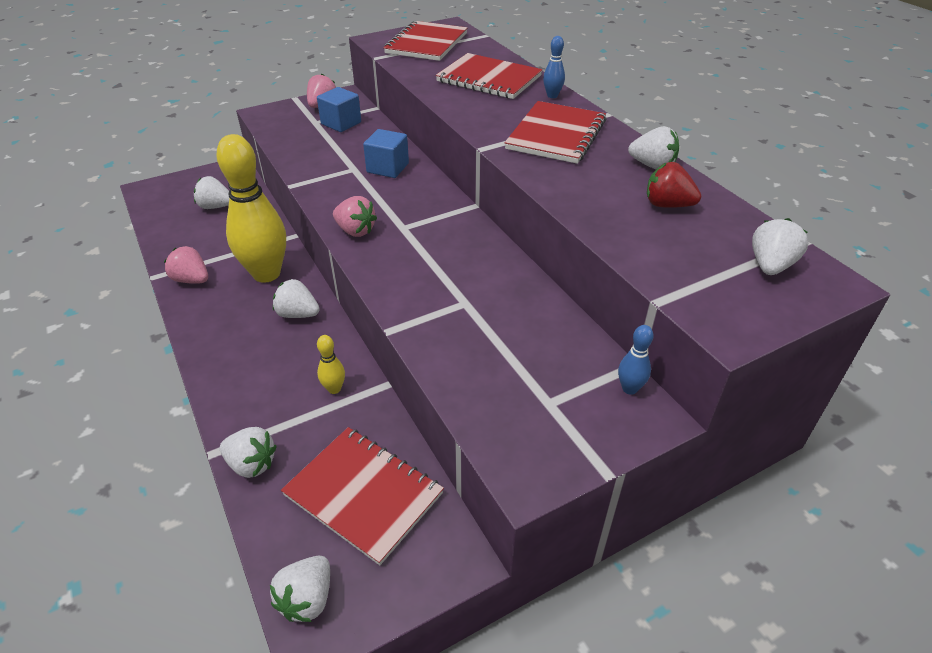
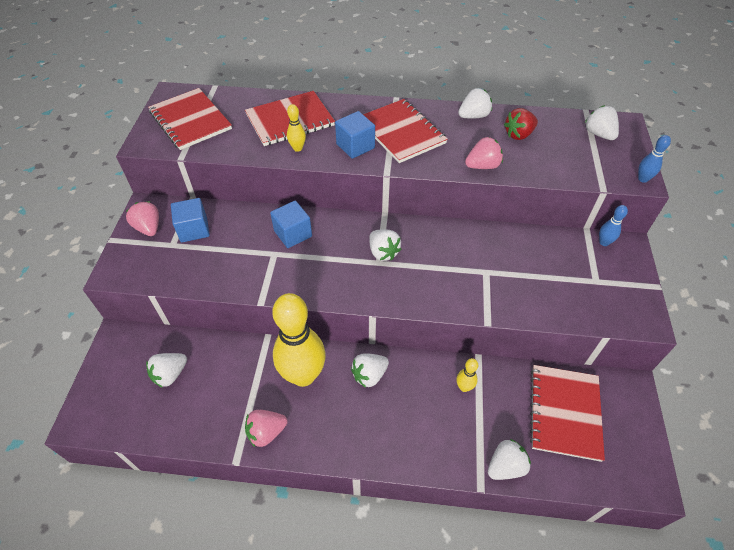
camera: 55 degrees left, 10 degrees up
white strawberry [270,556,330,622] -> white strawberry moved to [369,230,402,261]
red notebook [281,427,444,565] -> red notebook turned 60 degrees counterclockwise [530,365,605,462]
pink strawberry [333,196,377,237] -> pink strawberry moved to [465,137,503,169]
blue bowling pin [543,36,565,98] -> blue bowling pin moved to [638,135,671,183]
none -> yellow bowling pin [287,104,306,152]
none -> blue cube [335,111,375,159]

